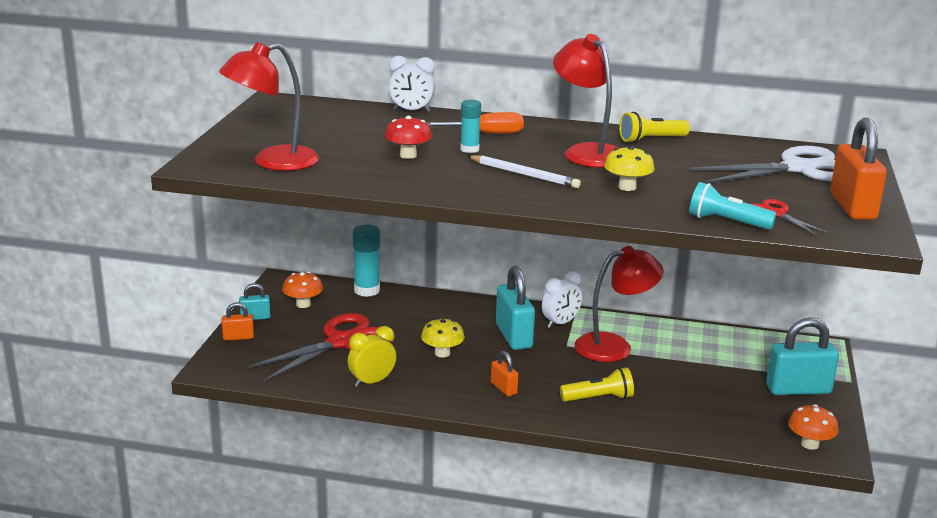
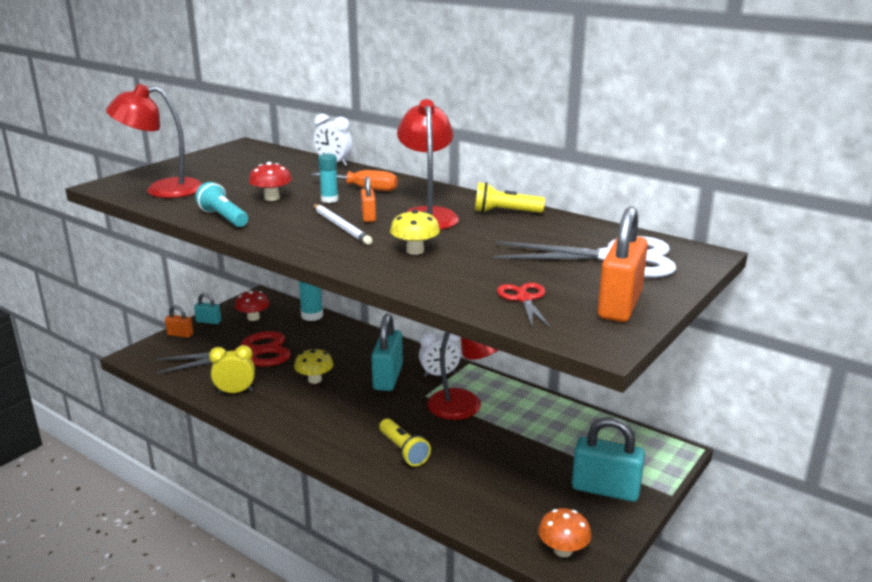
camera: 25 degrees right, 0 degrees up
orange mushroom [282,271,323,308] -> red mushroom [235,290,270,321]
orange padlock [491,351,518,396] -> orange padlock moved to [361,176,376,222]
yellow flashlight [560,368,634,402] -> yellow flashlight turned 45 degrees clockwise [379,419,431,466]
turquoise flashlight [689,182,777,230] -> turquoise flashlight moved to [195,182,248,227]

